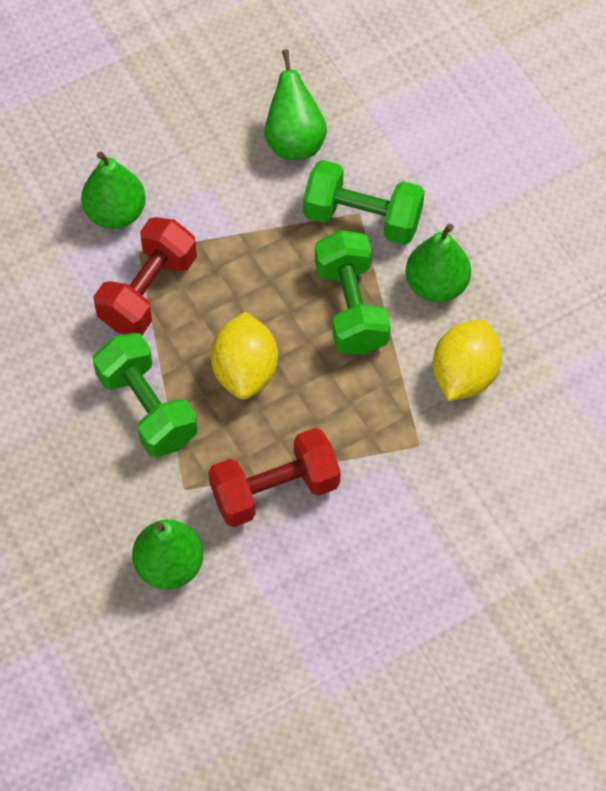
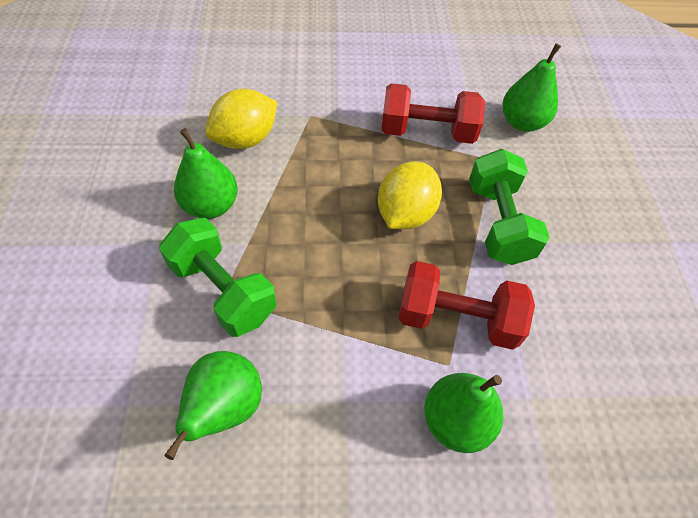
camera: 155 degrees left, 5 degrees down
red dumbbell [94,217,197,335] -> red dumbbell turned 45 degrees clockwise [398,261,535,350]
green dumbbell [315,230,391,355] -> none

